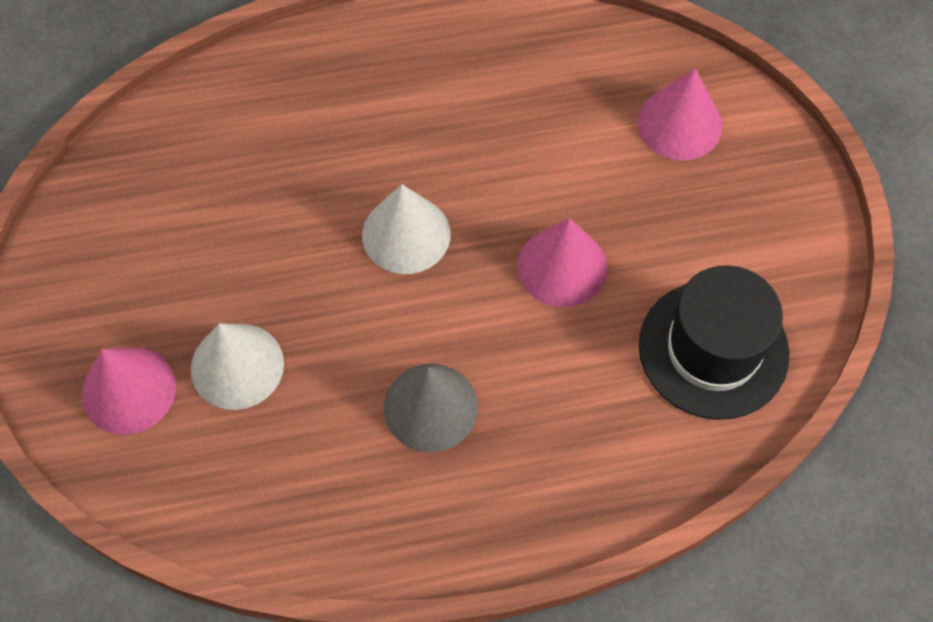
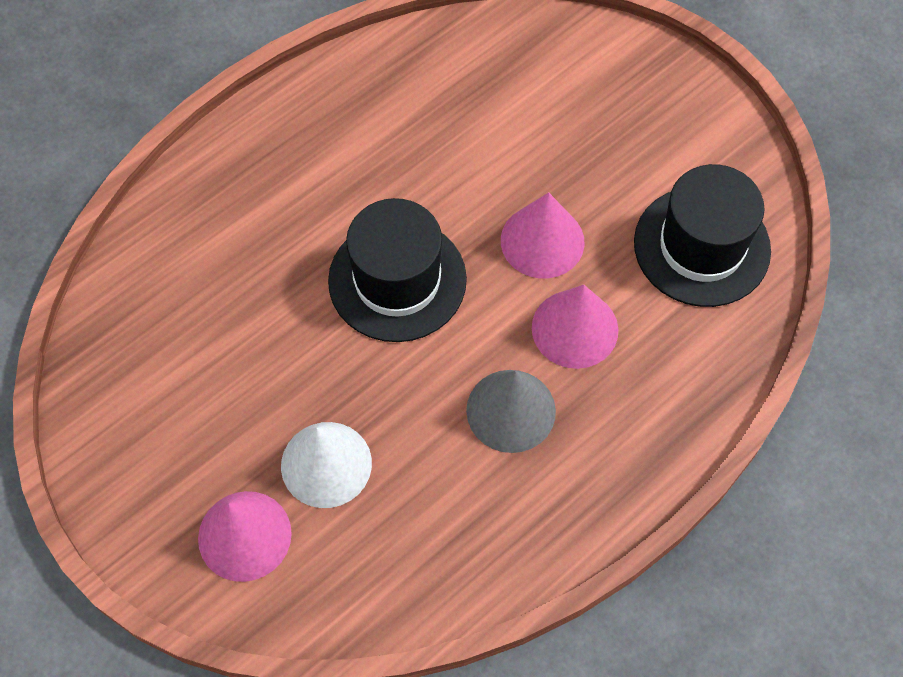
camera: 30 degrees left, 0 degrees up
white cone [362,184,451,274] -> black hat [328,198,467,342]
pink cone [637,68,722,160] -> pink cone moved to [532,285,618,369]

